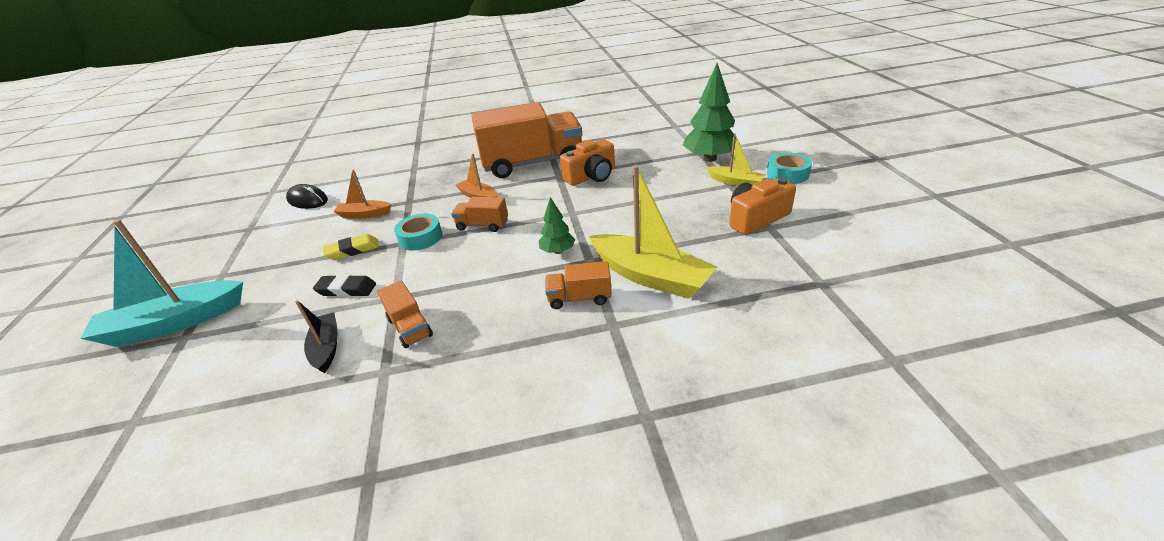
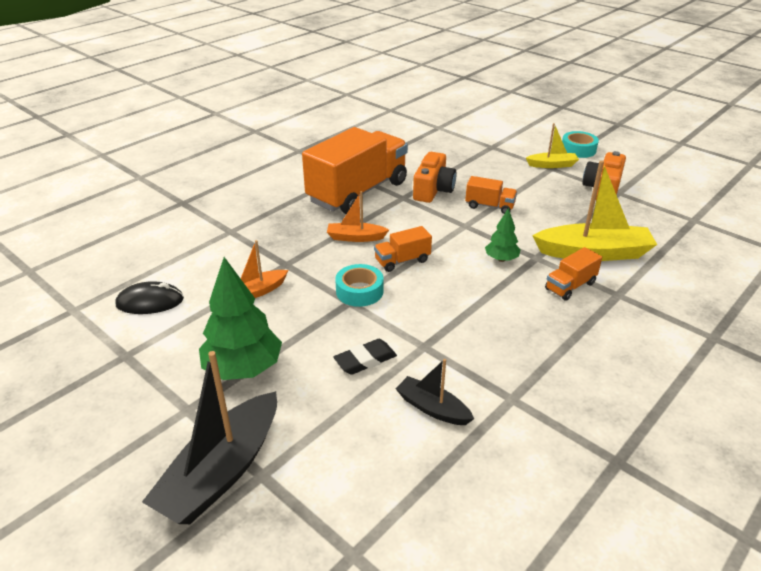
camera: 40 degrees left, 0 degrees up
turquoise boat [80,220,243,347] -> black boat [142,351,277,524]
yellow eraser [323,234,379,260] -> none
orange truck [377,281,433,348] -> orange truck moved to [465,176,517,214]
green tree [683,63,741,162] -> green tree moved to [199,257,282,380]

